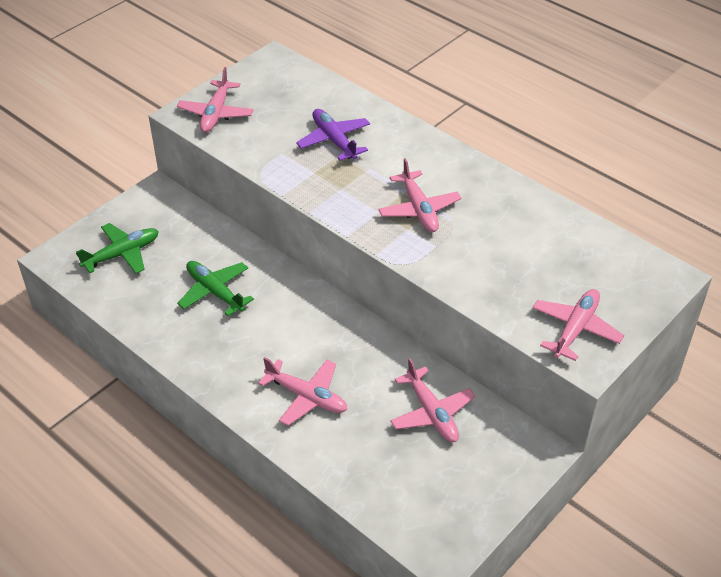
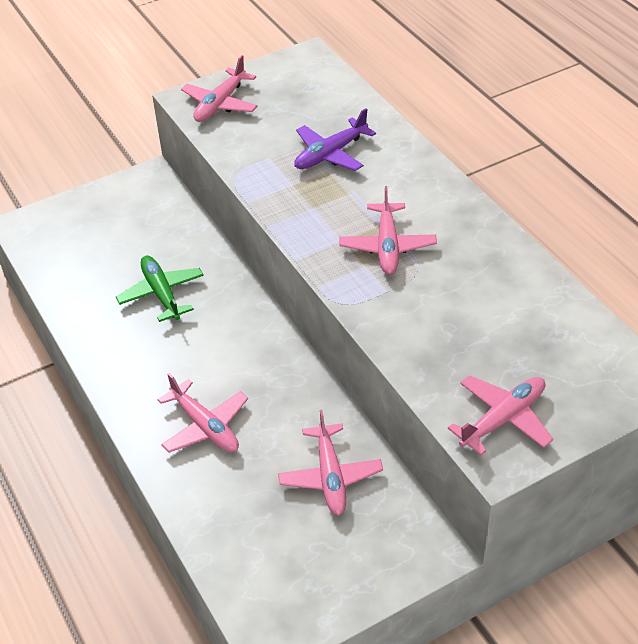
camera: 20 degrees right, 0 degrees up
green plane [76,223,159,274] -> none
purple plane [296,109,370,161] -> purple plane turned 120 degrees counterclockwise [294,108,376,171]

